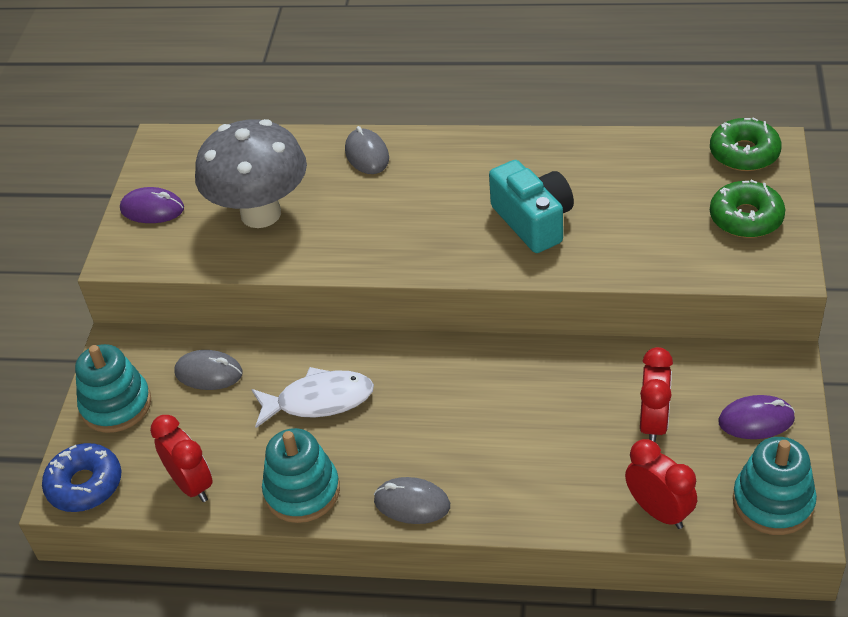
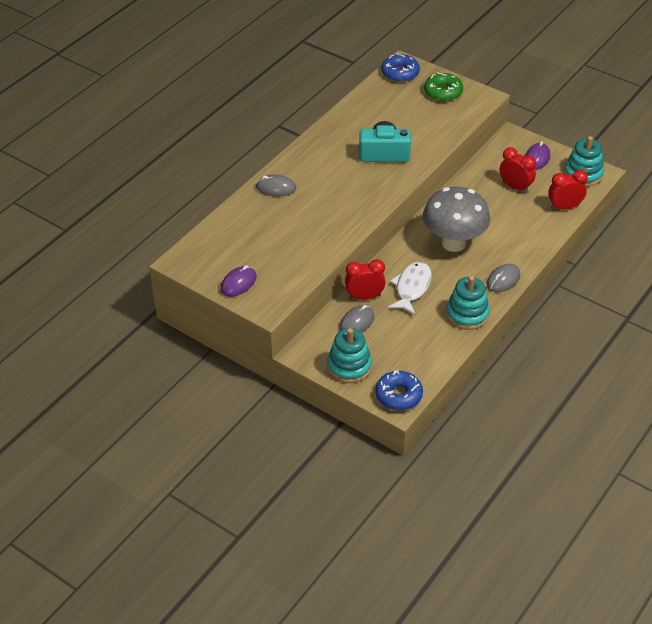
camera: 65 degrees left, 0 degrees up
red clock [150,415,213,502] -> red clock moved to [345,259,385,300]
grey mushroom [195,119,307,228] -> grey mushroom moved to [423,187,490,252]
green donut [710,118,782,171] -> blue donut [381,53,420,82]

